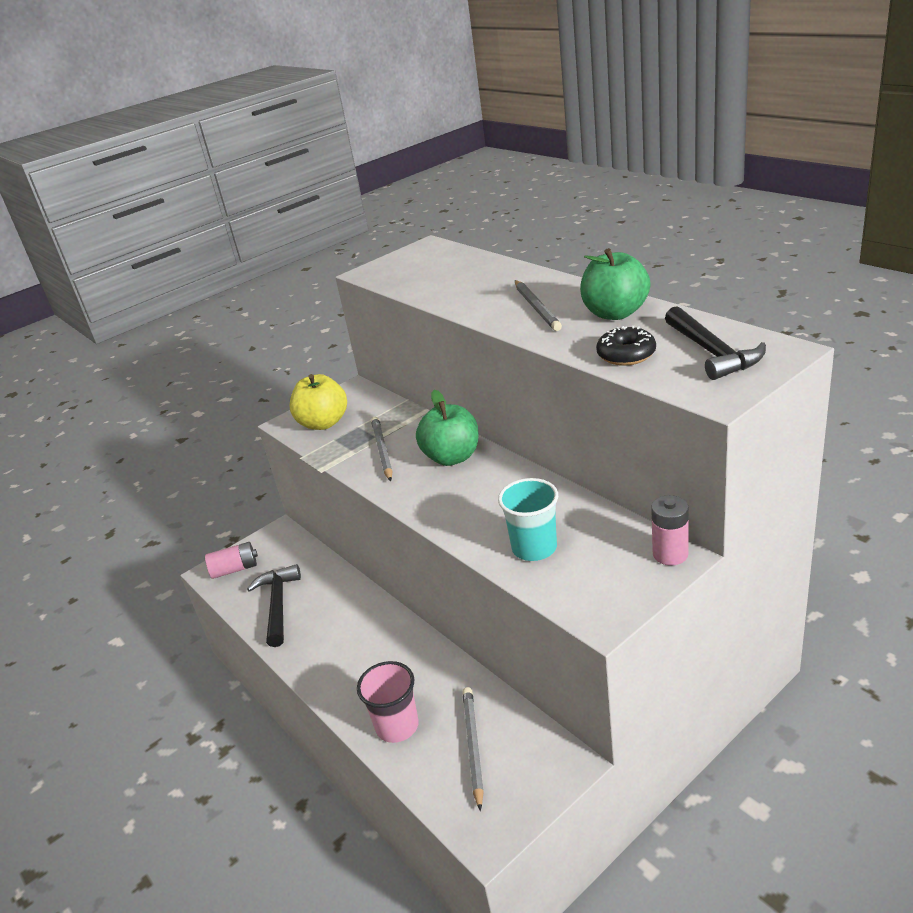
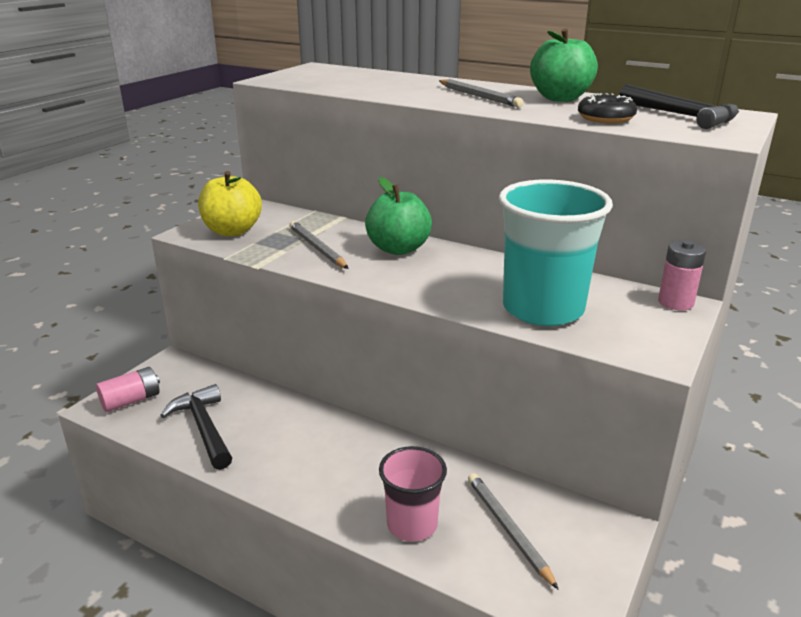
camera: 25 degrees left, 5 degrees down
turquoise cup [498,478,558,561] -> turquoise cup [499,179,613,326], size x1.70

